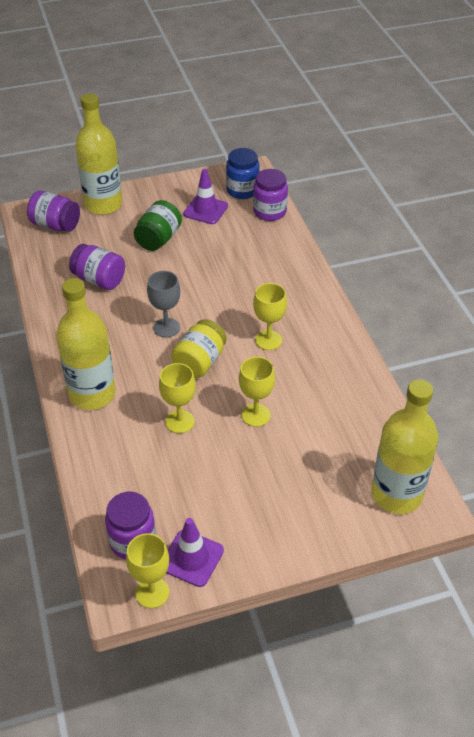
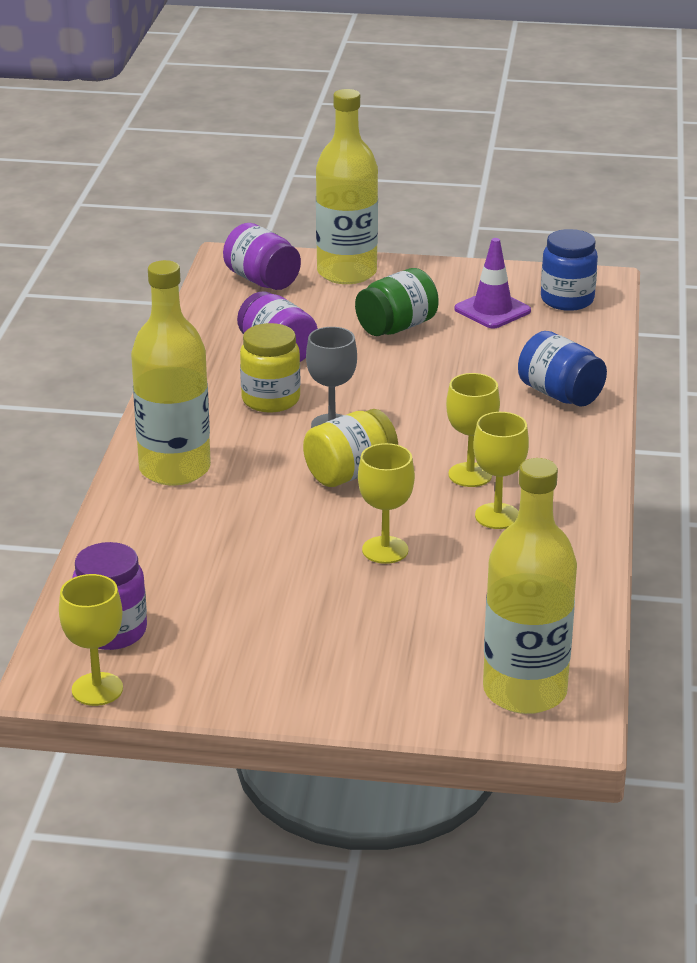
camera: 25 degrees right, 15 degrees down
yellow goblet [159,363,196,433] -> yellow goblet moved to [473,412,529,529]
purple traffic cone [166,518,224,587] -> none
purple jar [253,169,288,221] -> none
none -> yellow jar [240,323,301,413]
none -> blue jar [518,331,607,407]

